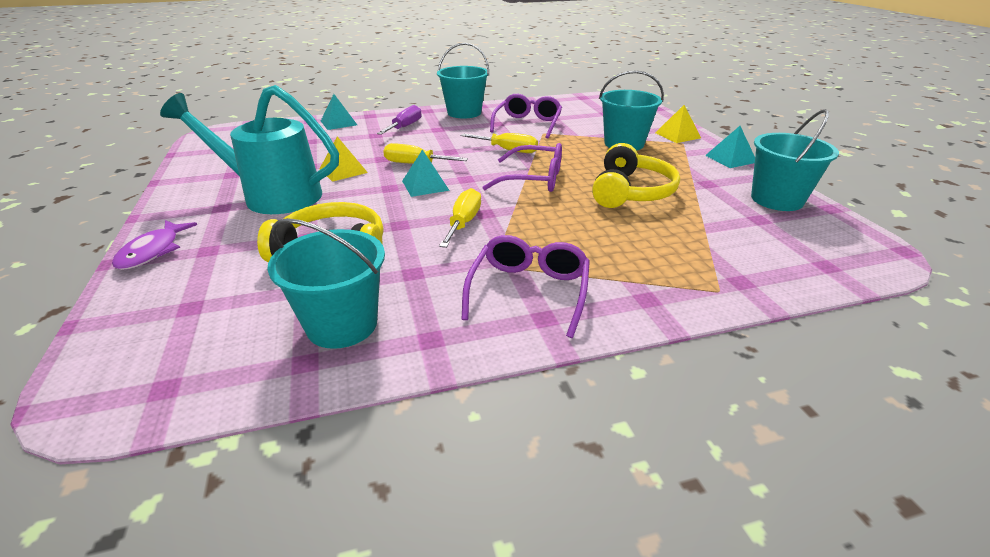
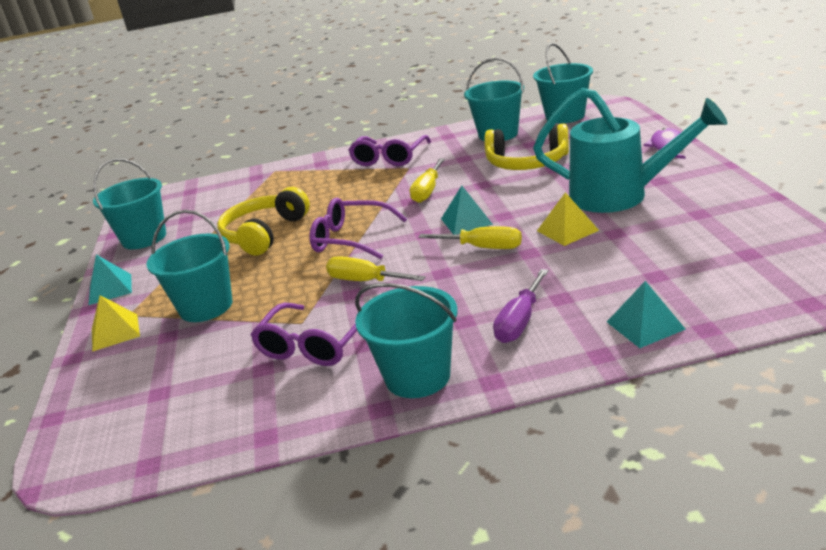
camera: 170 degrees left, 5 degrees down
none -> turquoise bucket [533,43,593,123]

